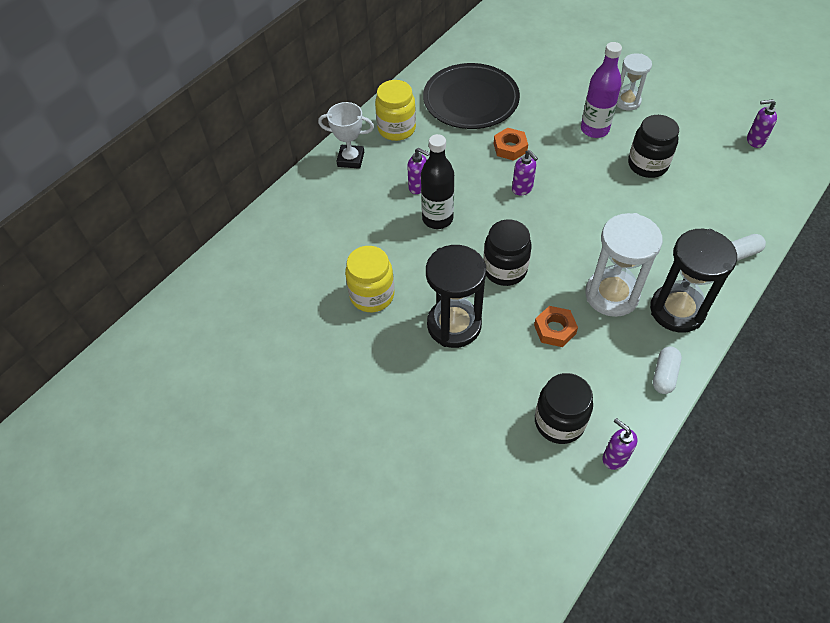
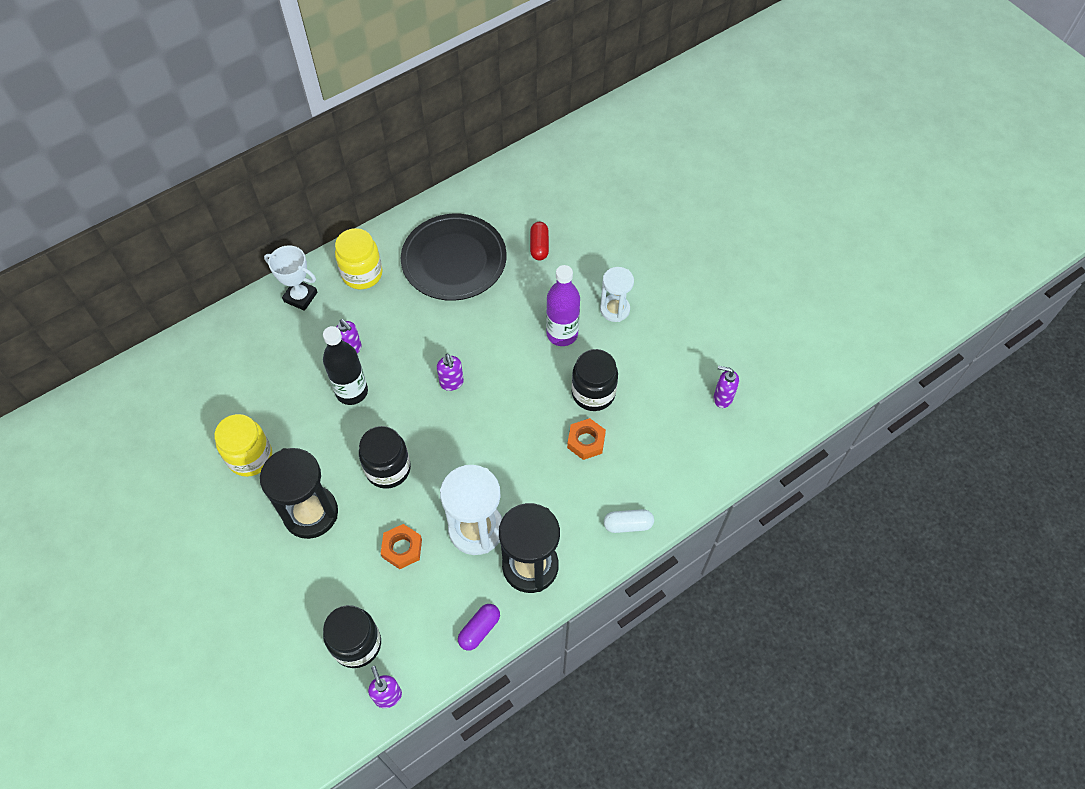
camera: 15 degrees right, 5 degrees up
orange nut [494,128,528,161] -> orange nut moved to [567,418,606,460]
white capsule [653,347,682,394] -> purple capsule [458,604,500,651]
none -> red capsule [530,222,549,261]

